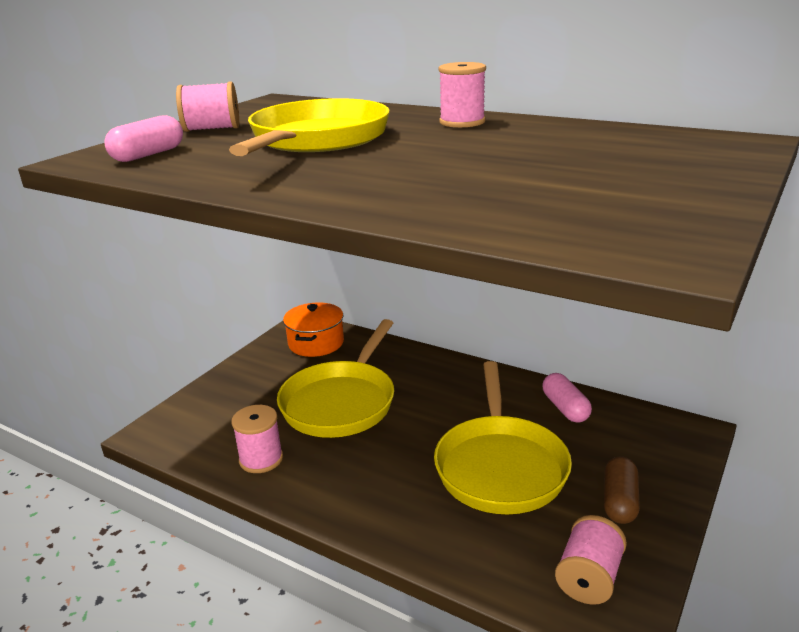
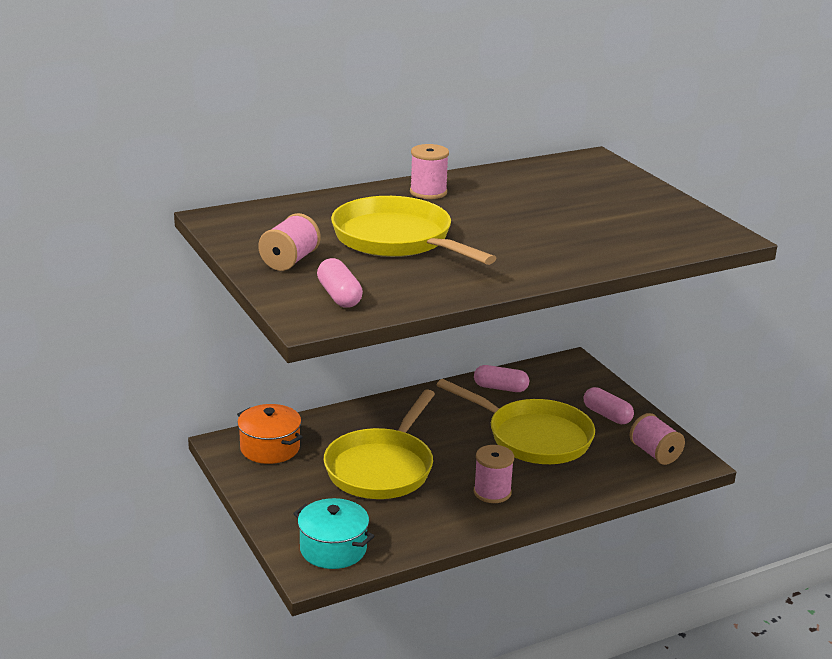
camera: 60 degrees left, 0 degrees up
pink spool [232,405,283,473] -> pink spool moved to [474,445,514,503]
yellow pan [277,319,394,438] -> yellow pan turned 60 degrees clockwise [324,389,435,499]
brown capsule [604,456,640,524] -> pink capsule [584,387,634,424]
none -> turquoise pot [293,498,375,569]

